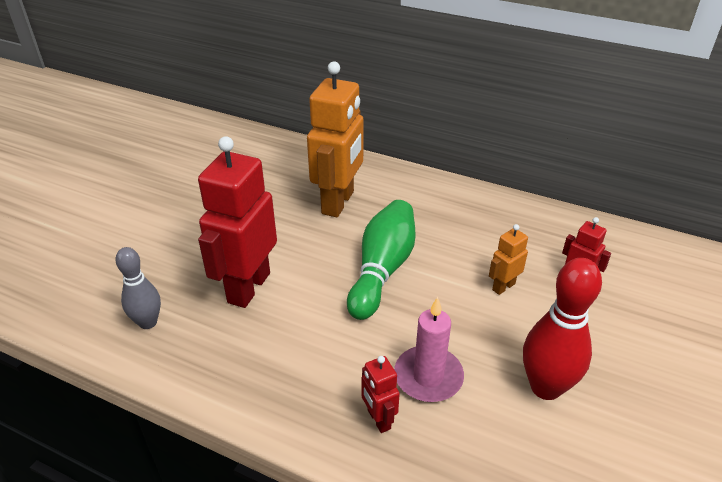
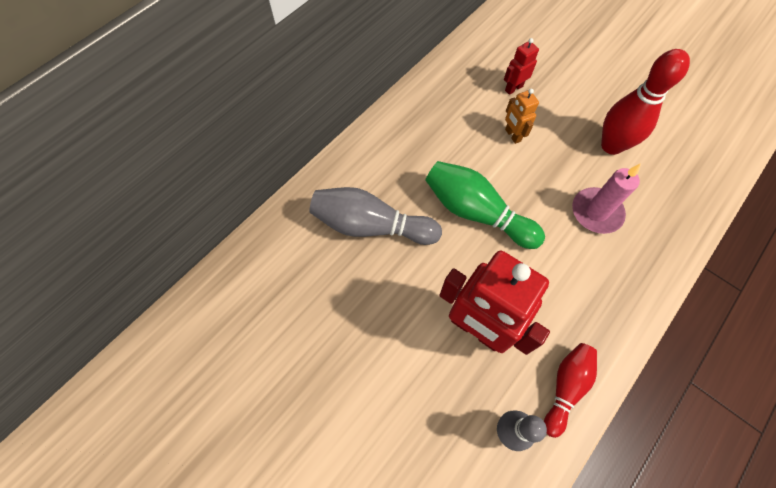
camera: 75 degrees left, 25 degrees up
orange robot [307,61,363,217] -> grey bowling pin [309,187,442,245]
red robot [362,356,400,433] -> none
none -> red bowling pin [544,343,597,438]

